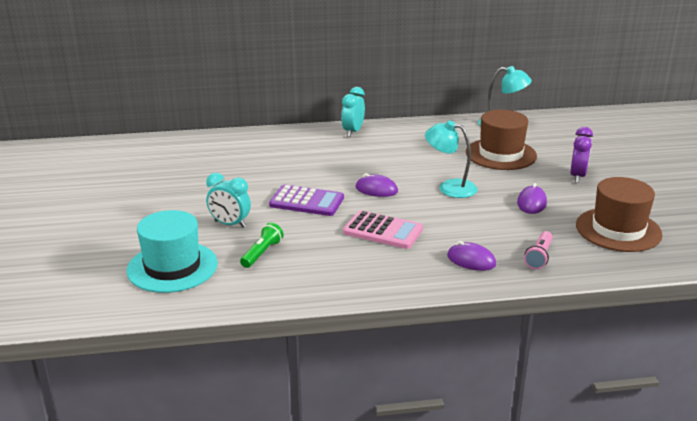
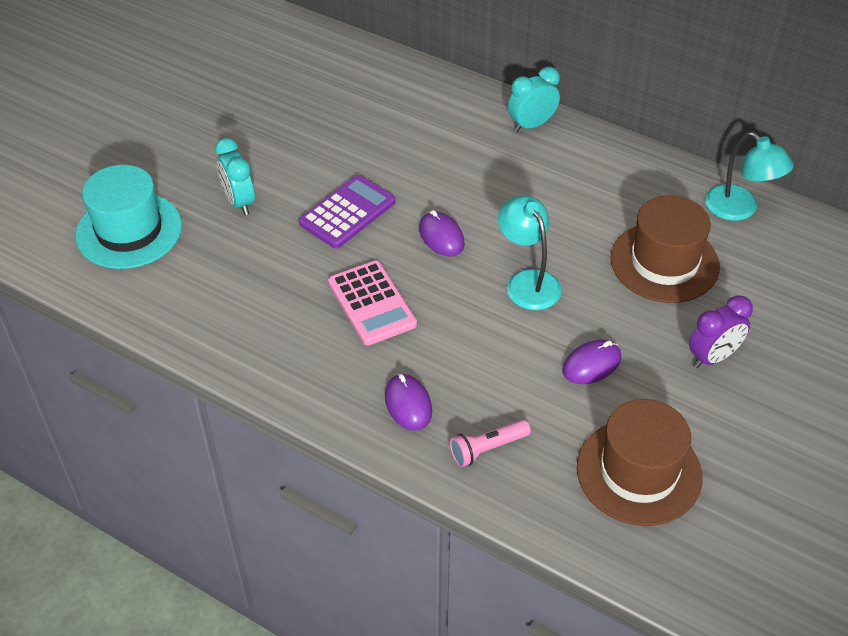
camera: 40 degrees right, 20 degrees up
green flashlight [240,223,284,268] -> none
purple calculator [269,184,344,216] -> purple calculator turned 105 degrees counterclockwise [299,175,396,249]

